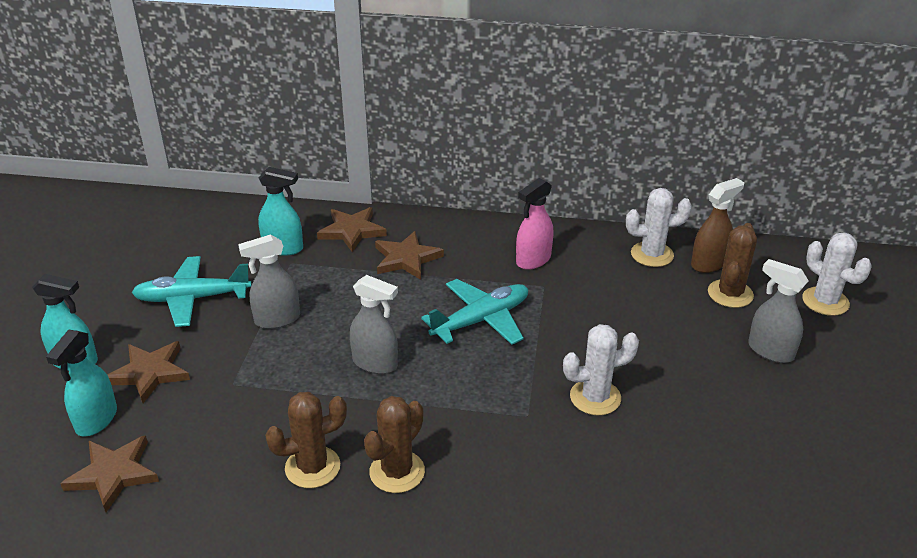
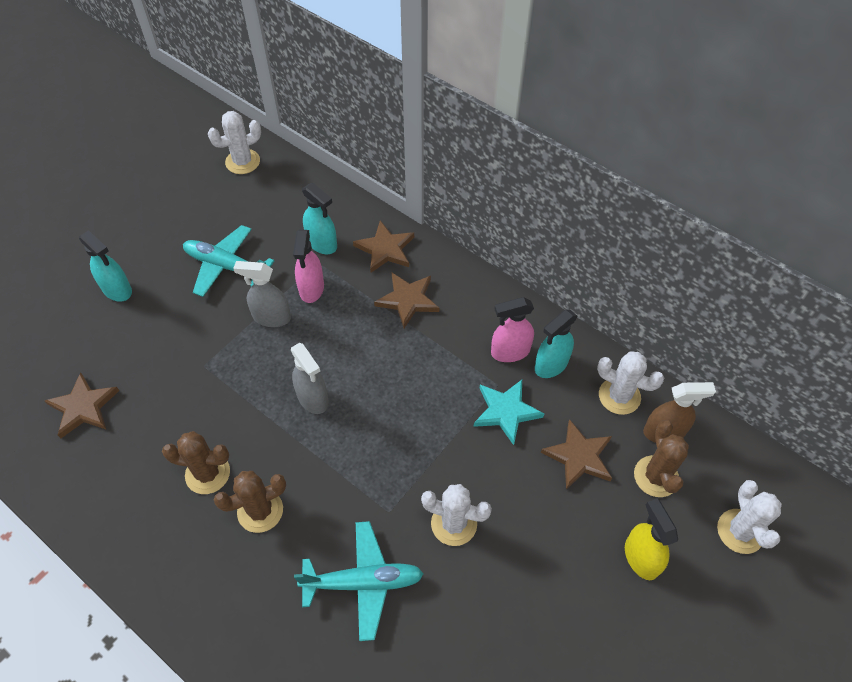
camera: 30 degrees right, 20 degrees up
turquoise spray bottle [46,330,117,436] -> turquoise spray bottle moved to [535,310,577,378]
brown star [107,341,190,403] -> brown star moved to [541,419,612,490]
turquoise plane [421,279,528,345] -> turquoise plane moved to [294,521,424,641]
brown cactus [708,223,757,308] -> brown cactus turned 60 degrees counterclockwise [634,420,689,497]
grey spray bottle [748,259,809,363] -> yellow spray bottle [625,498,678,580]
none -> white cactus [208,111,261,174]
none -> pink spray bottle [293,230,324,303]
none -> turquoise star [474,380,544,445]

